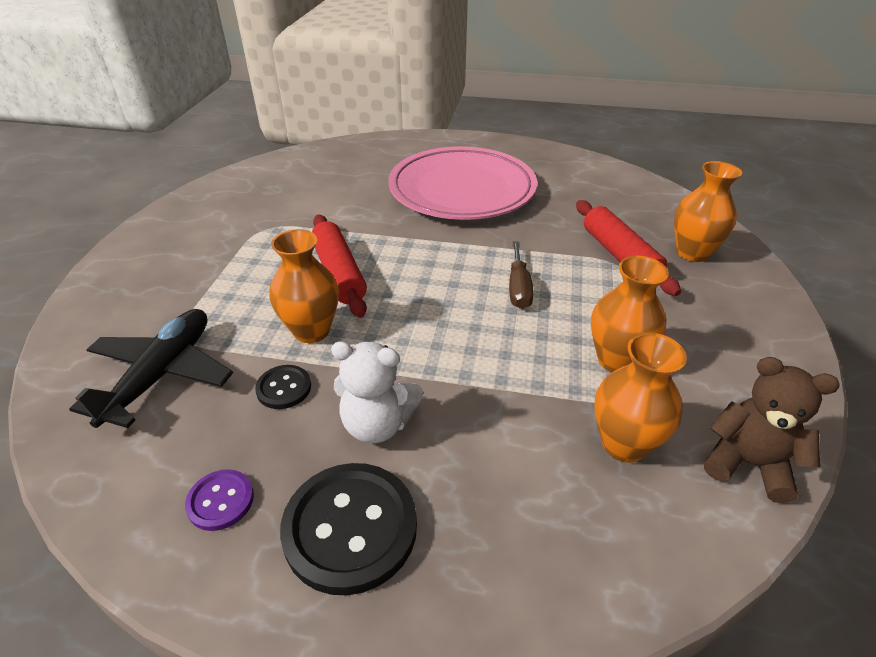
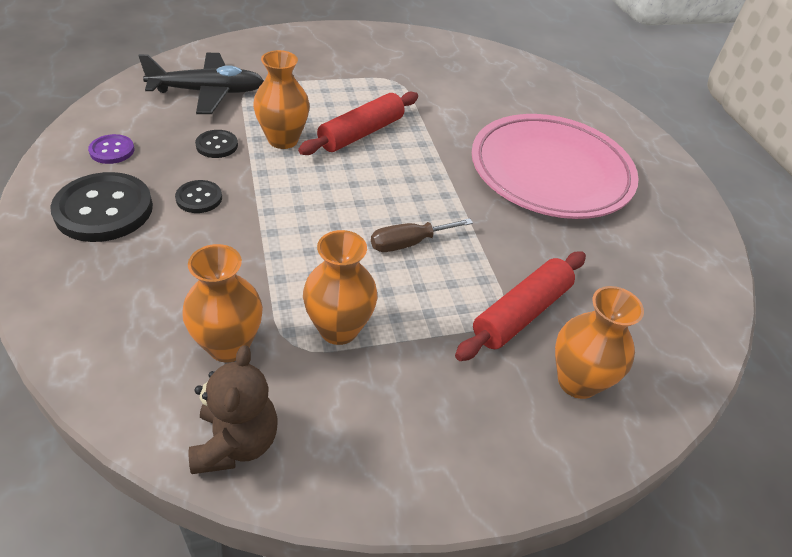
camera: 60 degrees right, 5 degrees up
white teddy bear [331,341,423,443] -> black button [175,180,222,213]

